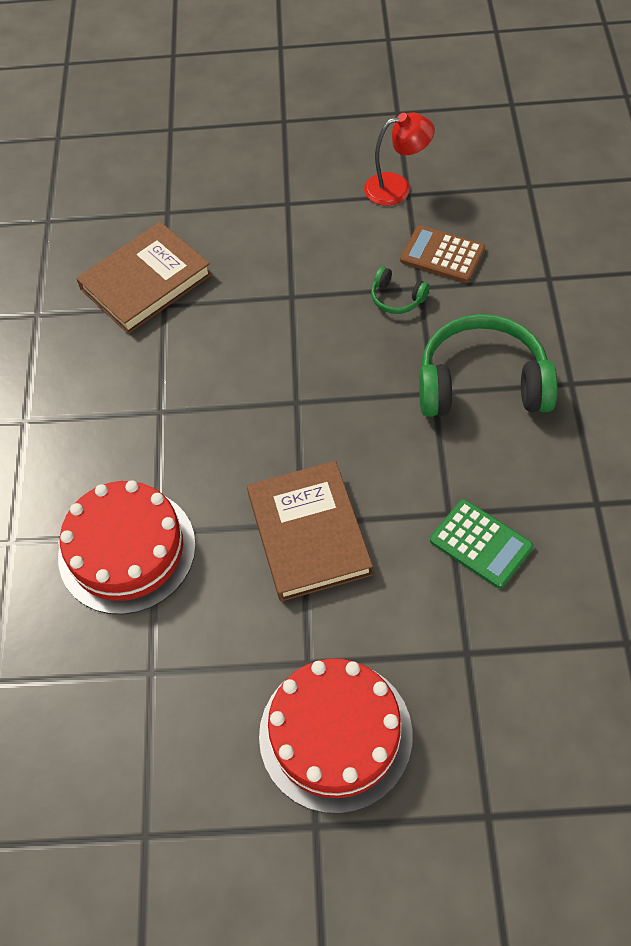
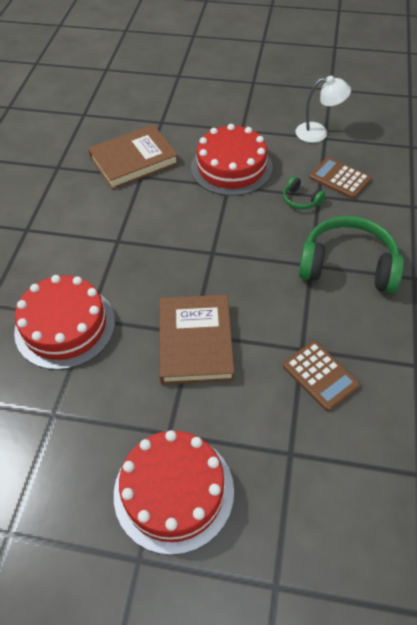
camera: 10 degrees right, 5 degrees down
red lamp [364,113,435,206] -> white lamp [296,76,351,143]
green calculator [430,499,533,589] -> brown calculator [283,341,360,411]
none -> red cake [191,124,273,196]

